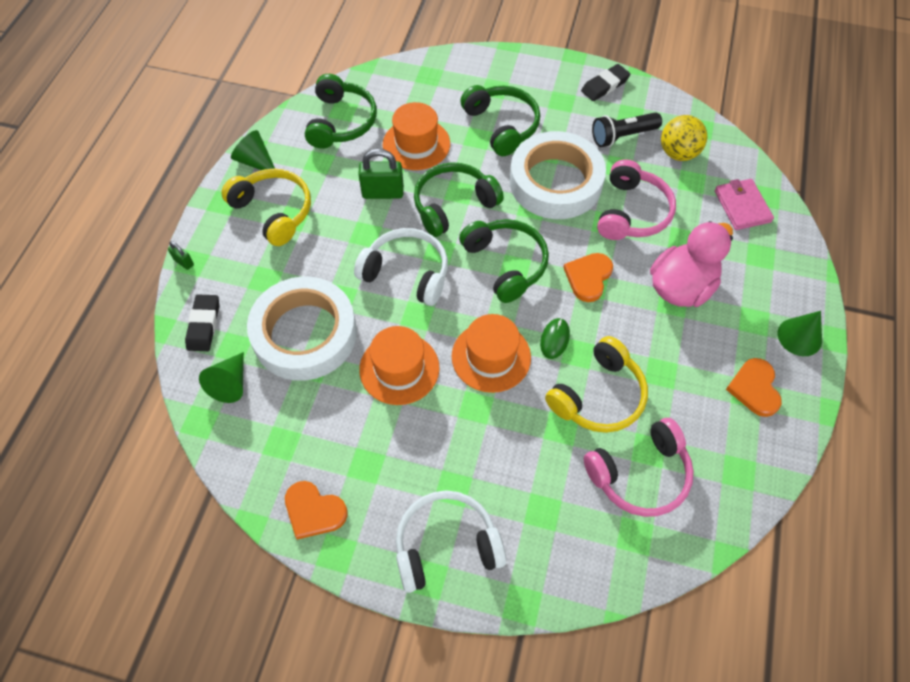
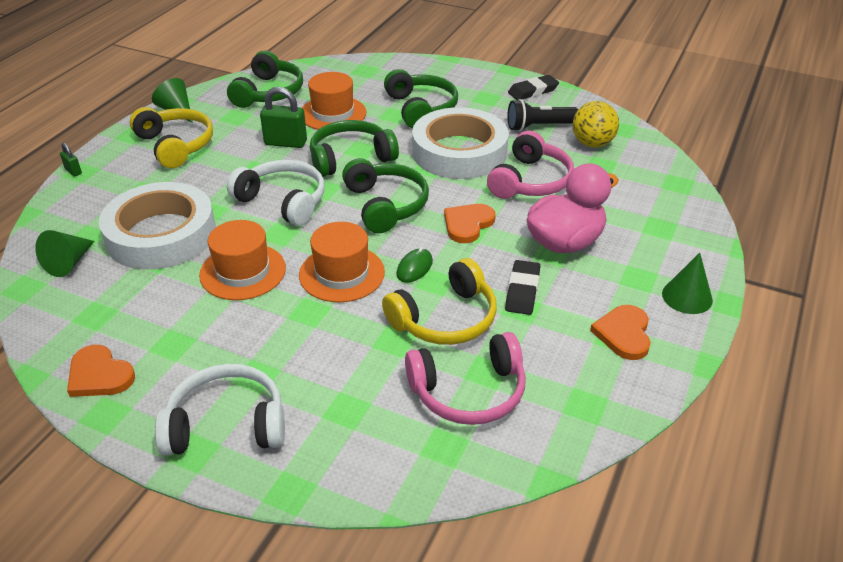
camera: 10 degrees right, 20 degrees down
black eraser [185,294,219,351] -> black eraser moved to [505,260,540,315]
pink wallet [715,179,774,230] -> none

